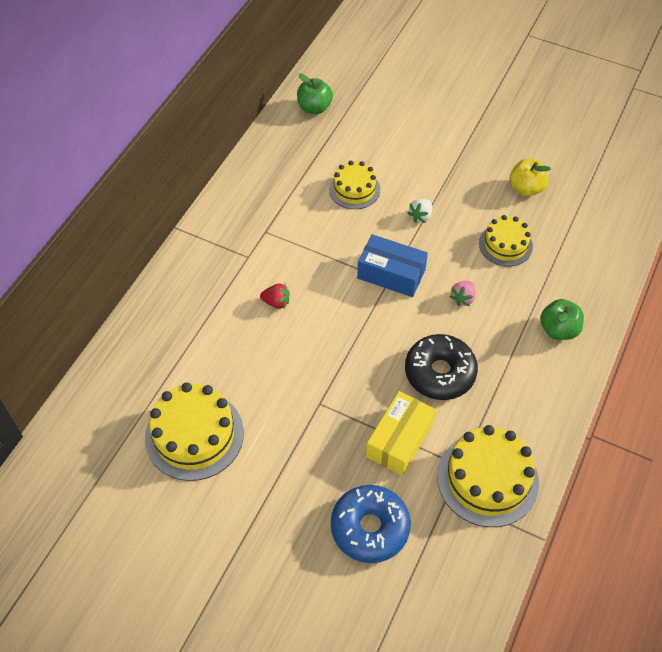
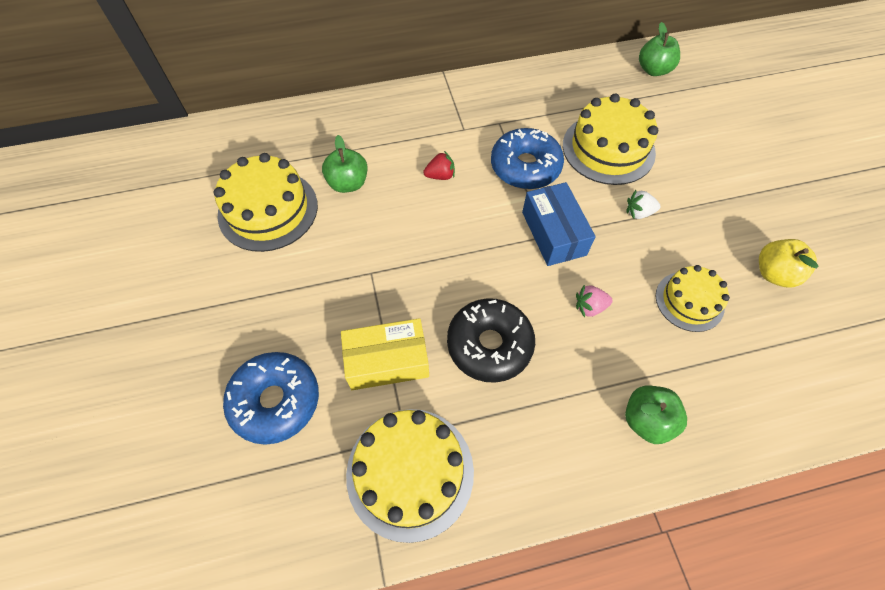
camera: 50 degrees right, 5 degrees up
red strawberry [260,283,289,310] -> red strawberry turned 75 degrees counterclockwise [423,151,455,180]
yellow cake [329,161,380,209] -> yellow cake [563,94,658,185], size x1.62
none -> green apple [322,135,368,193]
none -> blue donut [491,128,564,189]

